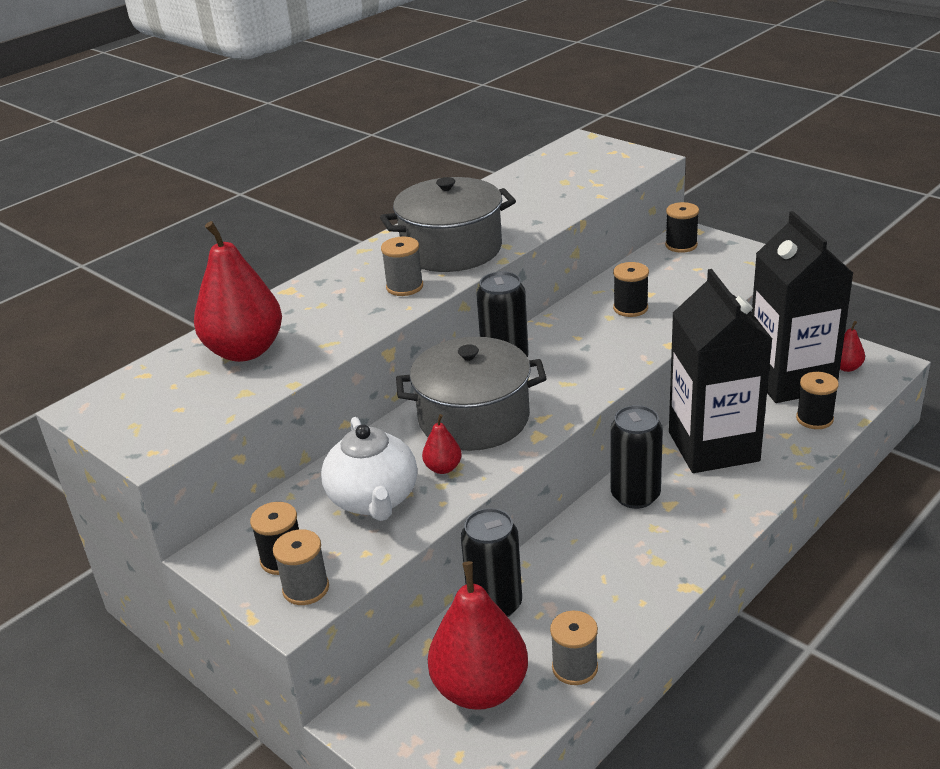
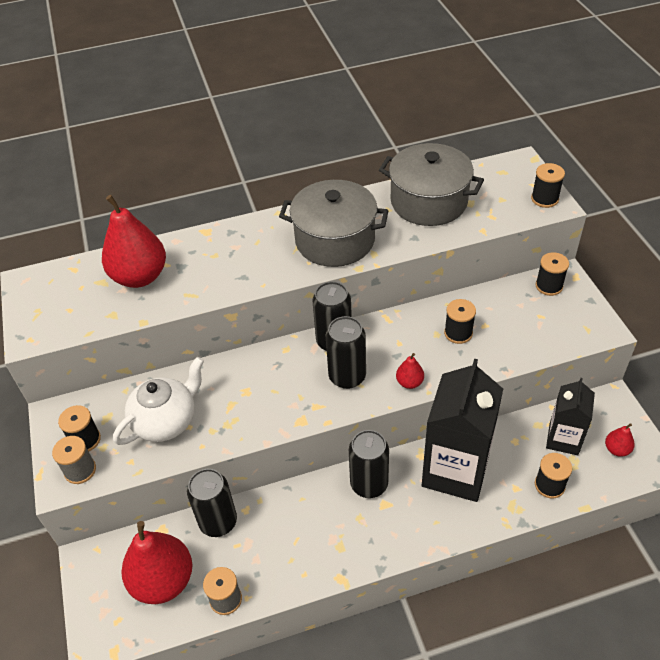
camera: 30 degrees right, 15 degrees up
white teapot [321,417,417,521] -> white teapot turned 150 degrees counterclockwise [113,357,204,445]
grey spool [381,237,423,296] -> none
grey pot [396,337,547,451] -> grey pot moved to [379,143,484,226]
red pear [422,414,462,474] -> red pear moved to [396,353,424,389]
black carton [752,211,853,403] -> black carton [546,378,595,455], size x0.57
none -> black can [325,316,366,389]
none -> black spool [531,163,565,208]

